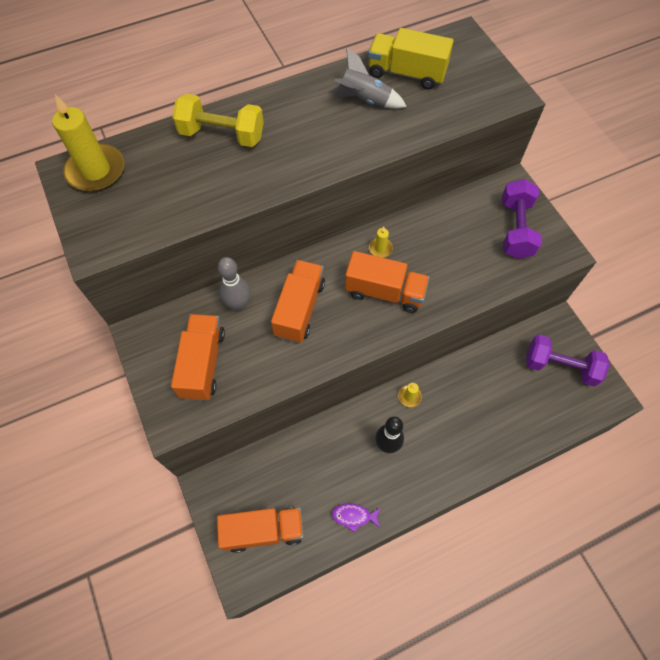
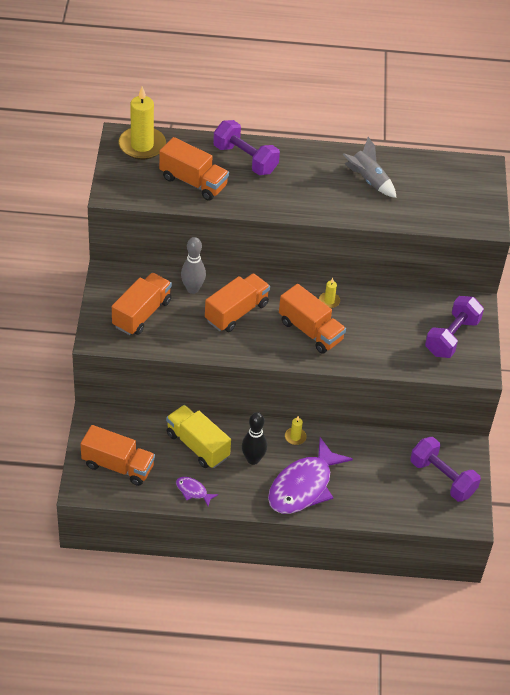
camera: 25 degrees right, 15 degrees down
yellow dumbbell [173,94,264,147] -> purple dumbbell [213,120,280,175]
yellow truck [368,28,454,90] -> yellow truck moved to [166,405,231,468]
none -> orange truck [159,137,229,201]
none -> purple fish [268,437,353,514]

